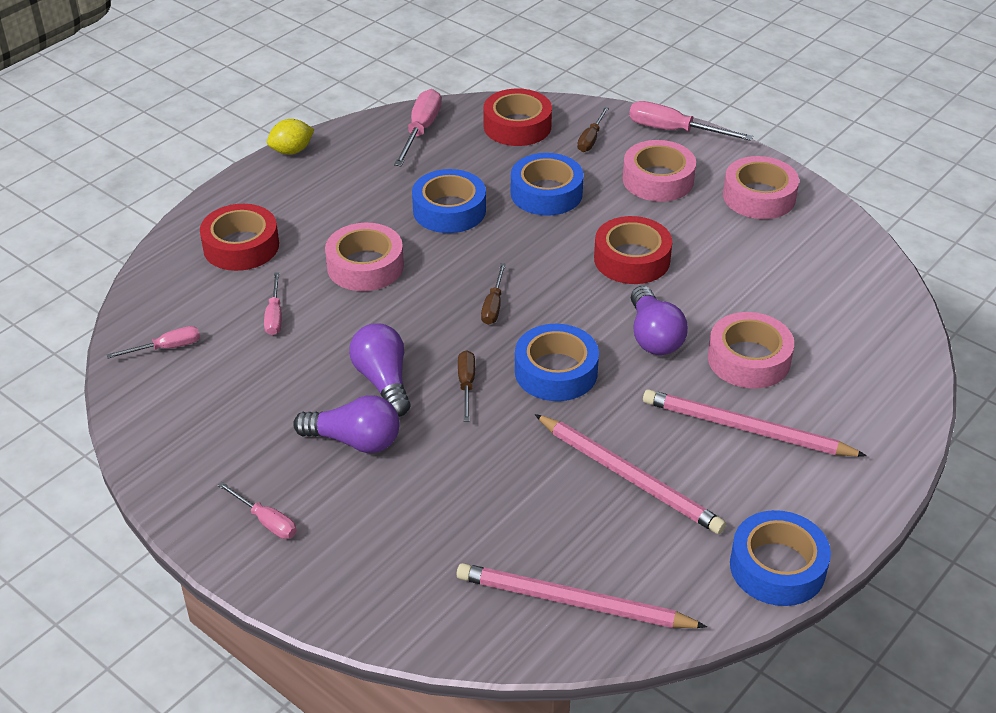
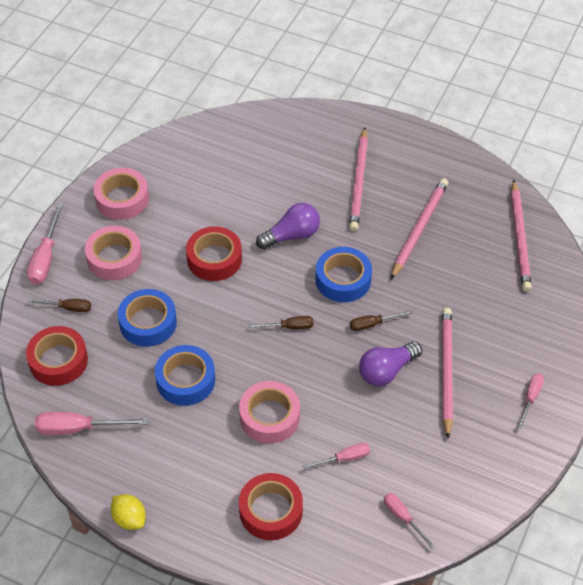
camera: 105 degrees left, 10 degrees up
purple light bulb [293,395,400,453] -> pink pencil [442,308,453,439]
pink tape [708,312,794,389] -> none
blue tape [730,510,831,606] -> none

